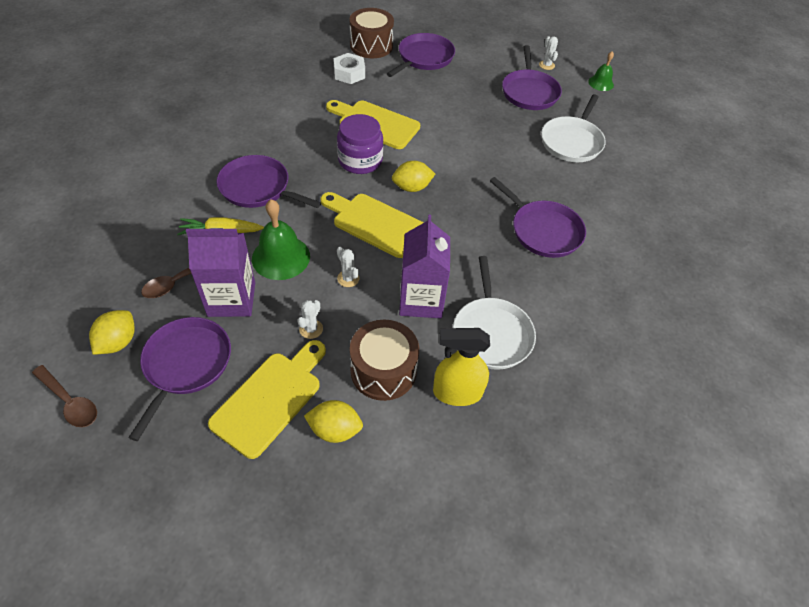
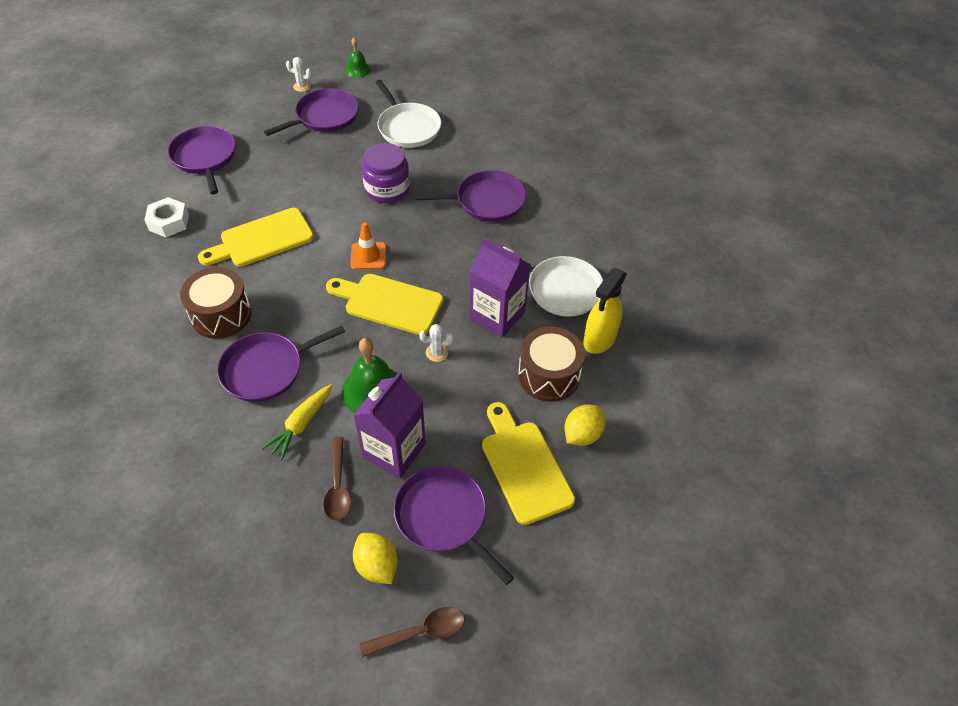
camera: 55 degrees left, 0 degrees up
white cactus [297,300,323,339] -> none
yellow cutting board [321,192,424,258] -> yellow cutting board turned 45 degrees clockwise [326,274,443,335]
purple jar [337,114,383,174] -> purple jar moved to [362,143,410,203]
brown drum [350,8,394,58] -> brown drum moved to [180,267,252,339]
yellow lemon [392,161,435,192] -> orange traffic cone [350,222,386,270]
purple pan [502,45,562,110] -> purple pan turned 75 degrees counterclockwise [264,88,359,136]

